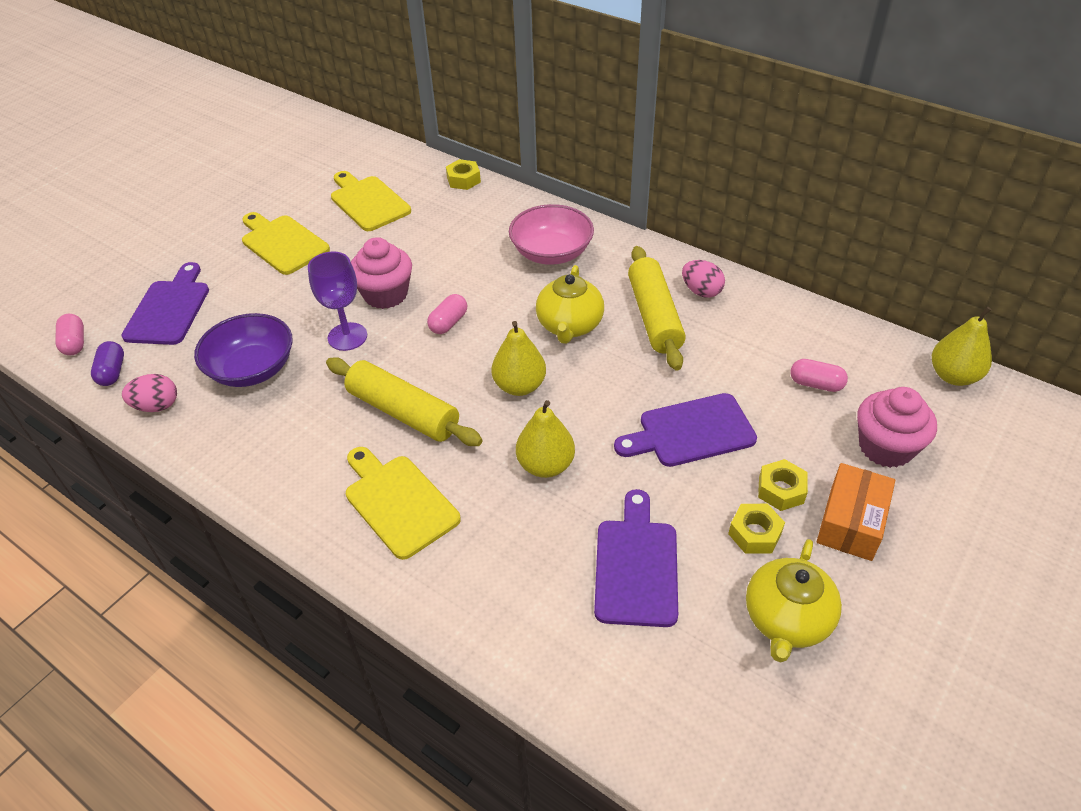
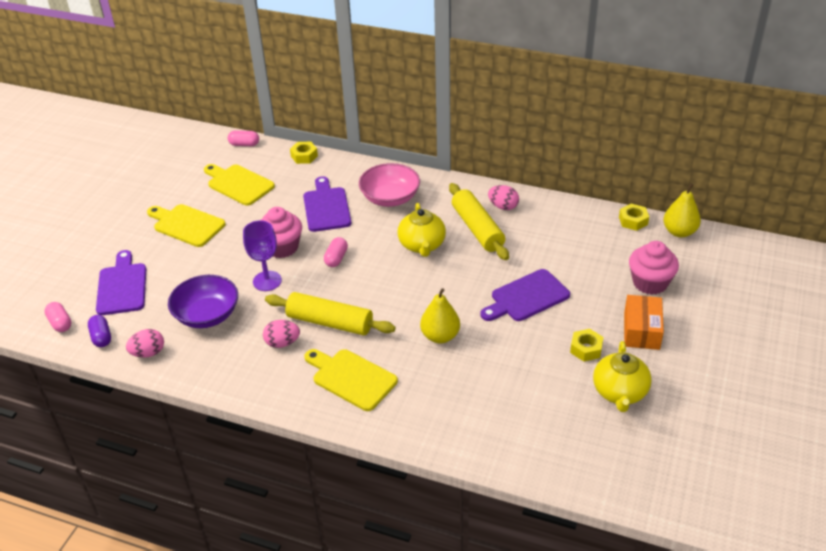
camera: 15 degrees left, 5 degrees down
yellow pear [492,321,546,396] -> none
purple cutting board [594,489,678,627] -> purple cutting board moved to [303,176,351,232]
yellow nut [758,459,808,511] -> yellow nut moved to [619,204,649,231]
pink capsule [790,359,848,392] -> pink capsule moved to [228,130,259,146]
none -> pink egg [263,320,300,348]

